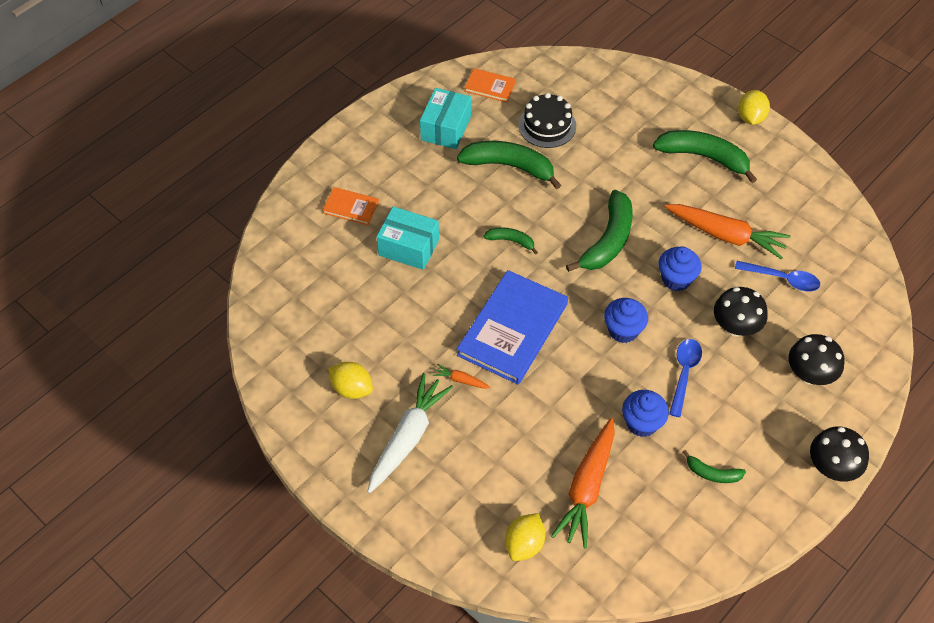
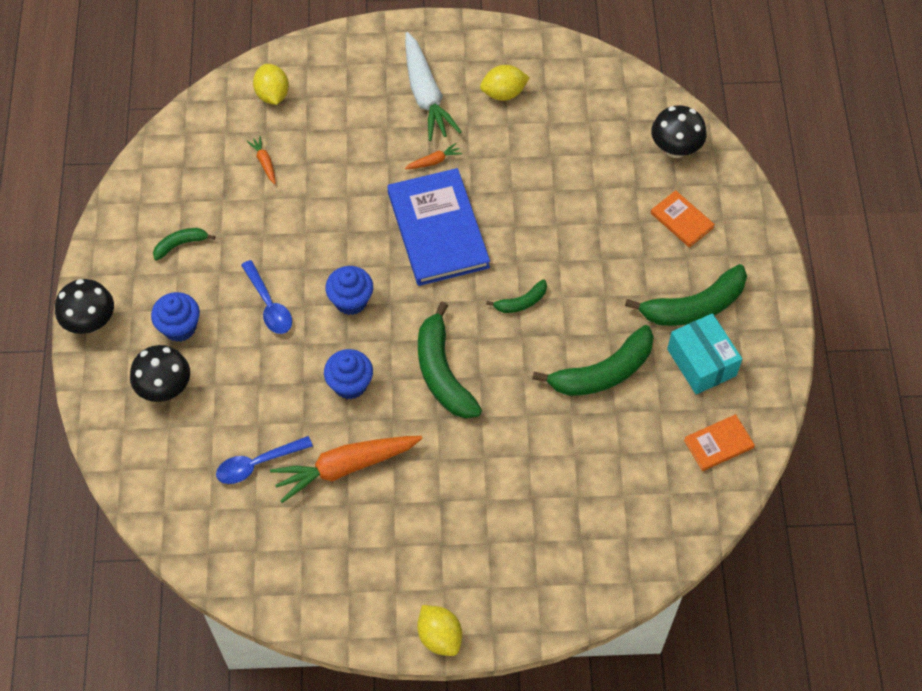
camera: 135 degrees right, 5 degrees up
orange book [323,187,379,225] -> orange book turned 75 degrees clockwise [651,190,715,248]
turquoise box [377,206,439,270] -> none
black cake [518,93,576,148] -> none
orange carrot [551,418,615,549] -> orange carrot [247,136,276,184], size x0.43
blue cupcake [622,390,669,437] -> blue cupcake moved to [151,292,200,342]
green banana [653,130,757,183] -> green banana moved to [625,264,747,326]
black mushroom [714,287,768,337] -> black mushroom moved to [651,105,707,158]

